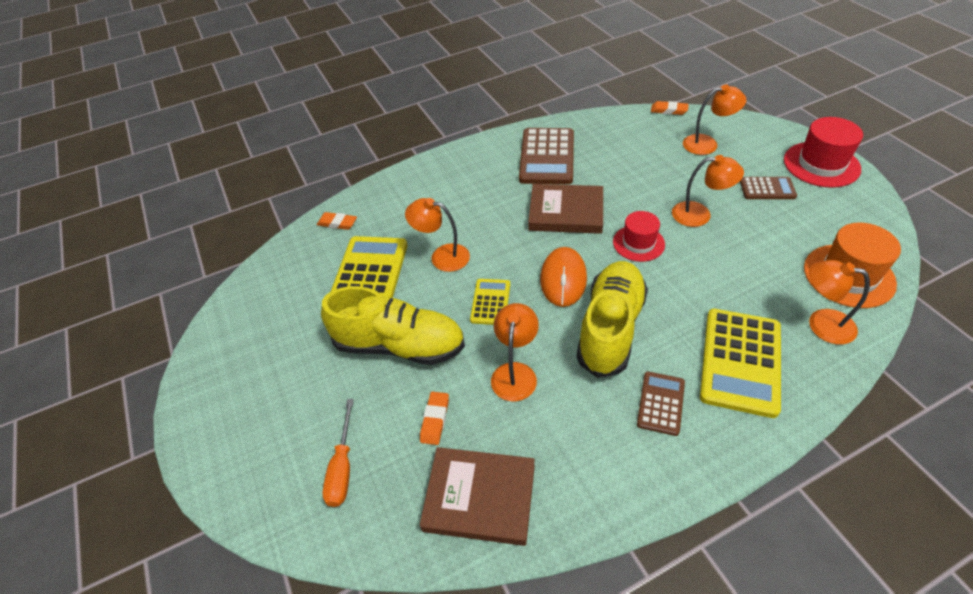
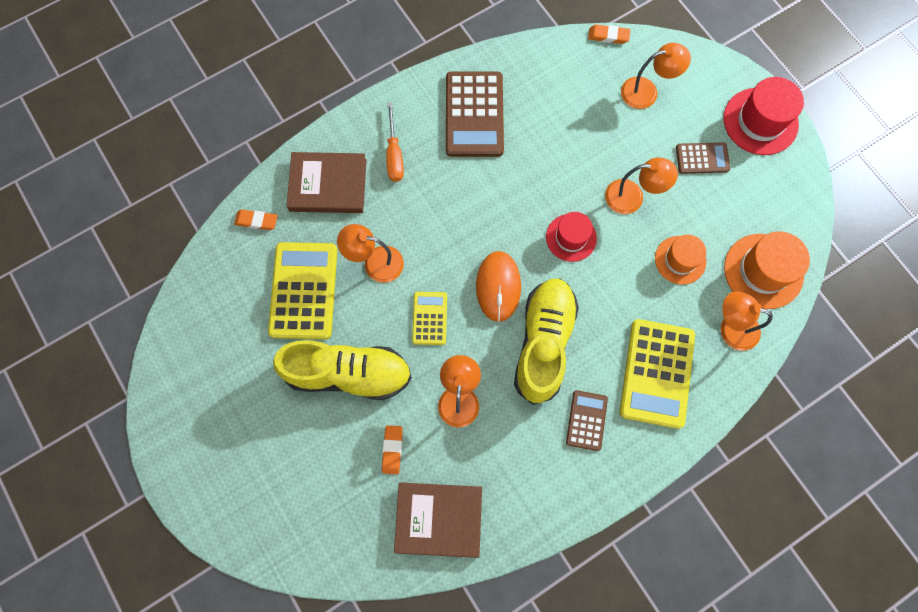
camera: 10 degrees left, 25 degrees up
orange screwdriver [323,399,354,507] -> orange screwdriver moved to [386,102,404,182]
brown book [528,184,603,234] -> brown book moved to [287,152,367,213]
none -> orange hat [655,235,706,285]

